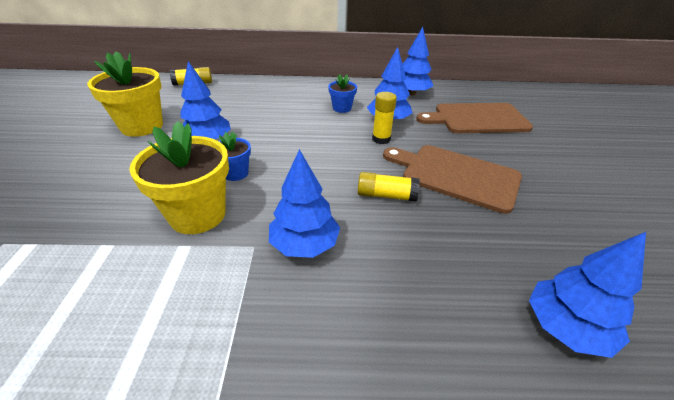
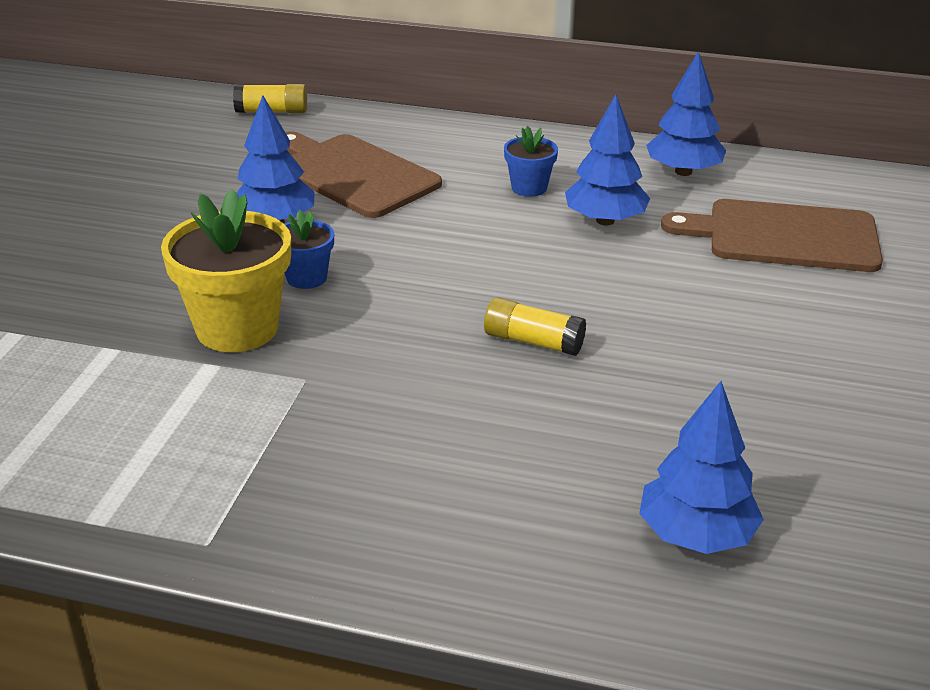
camera: 15 degrees right, 5 degrees down
yellow flower pot [87,51,163,137] -> none
blue tree [269,149,340,258] -> none
yellow glue stick [372,92,397,144] -> none
brown cutting board [383,145,522,214] -> brown cutting board moved to [285,131,442,218]

